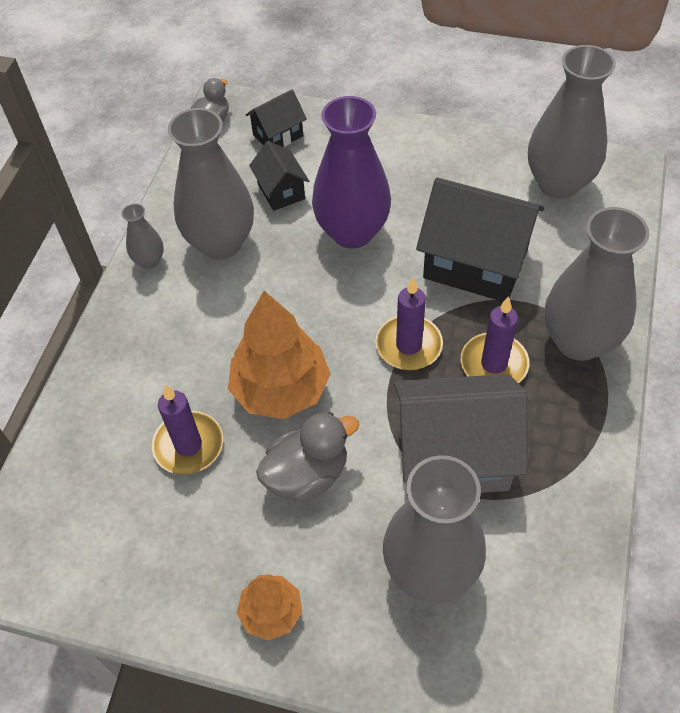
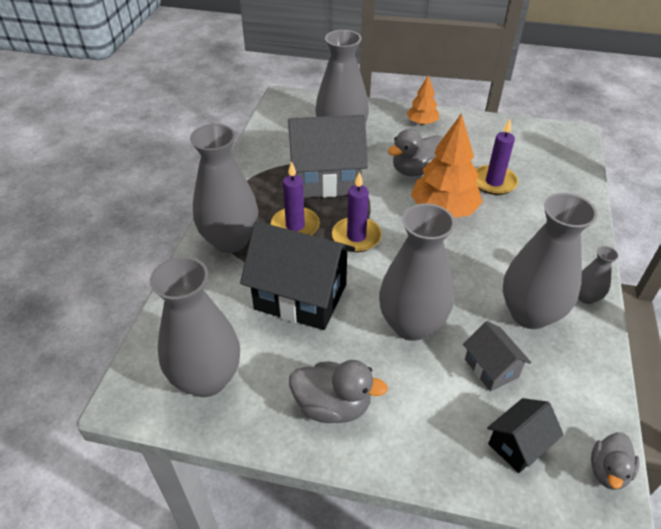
camera: 175 degrees right, 10 degrees down
black house [249,141,309,211] -> grey house [463,321,531,391]
purple vase [312,96,391,249] -> grey vase [379,204,455,341]
none -> grey duck [289,360,388,423]

